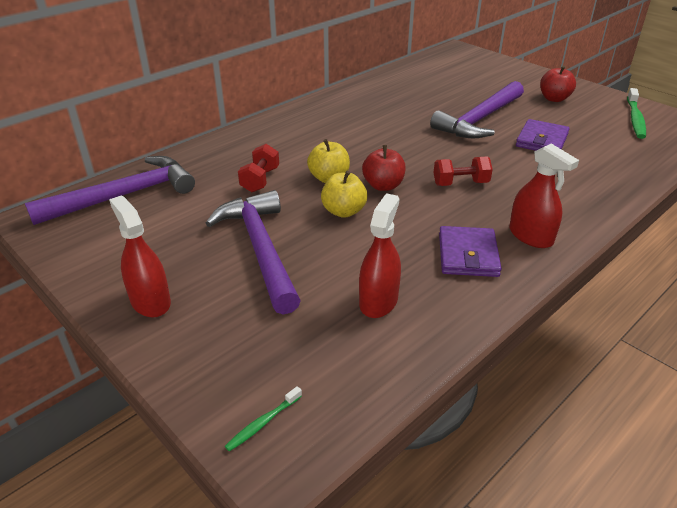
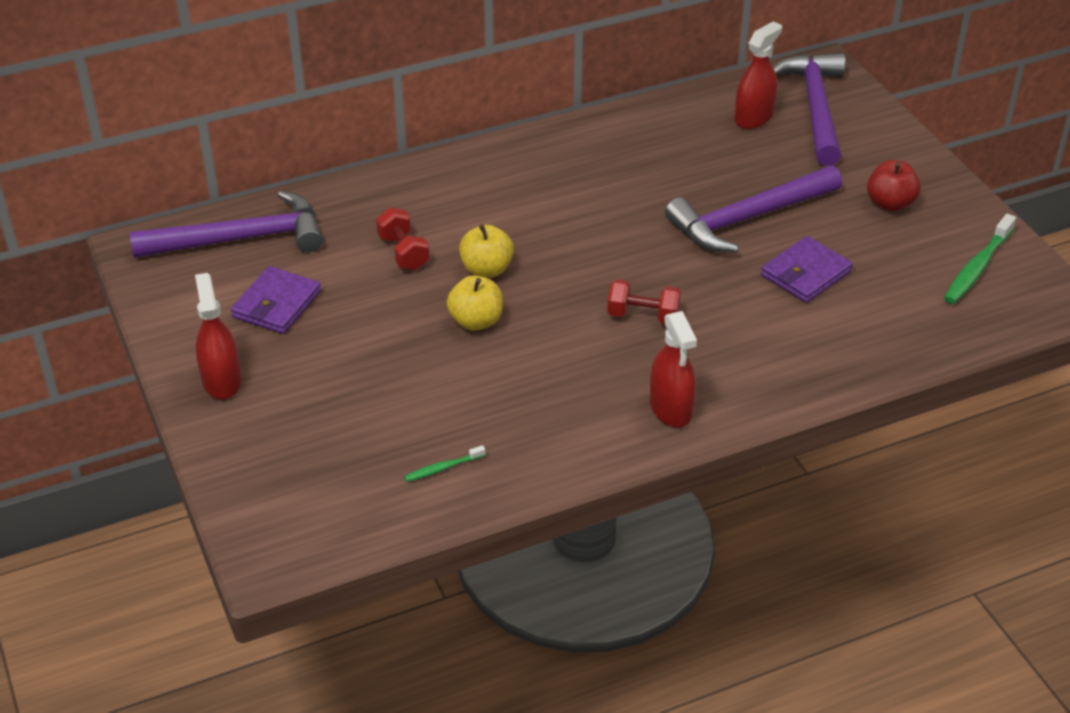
camera: 20 degrees right, 5 degrees up
purple hammer [205,190,301,315] -> purple hammer moved to [773,53,846,166]
green toothbrush [225,386,302,452] -> green toothbrush moved to [404,445,486,482]
red dumbbell [238,144,279,192] -> red dumbbell turned 60 degrees counterclockwise [376,207,430,270]
red spray bottle [359,193,401,318] -> red spray bottle moved to [734,21,782,129]
red apple [362,145,406,191] -> none
purple wallet [439,226,502,277] -> purple wallet moved to [231,266,321,334]

